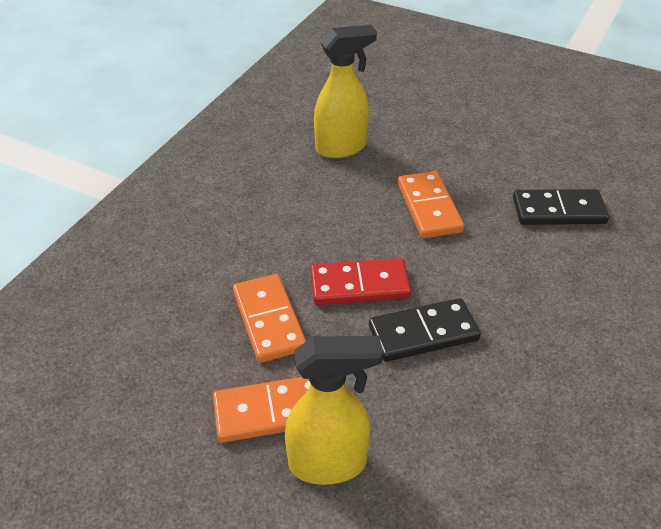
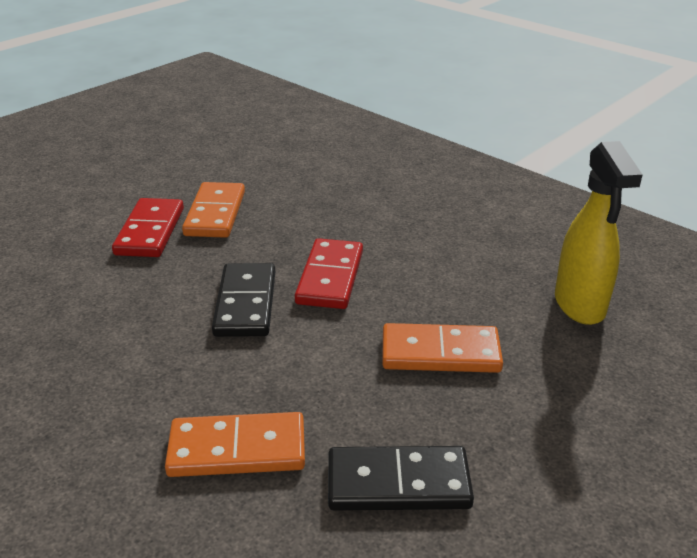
camera: 105 degrees right, 10 degrees down
orange domino [233,274,306,363] -> orange domino moved to [165,412,305,477]
yellow spray bottle [285,336,383,485] -> red domino [112,198,184,257]
black domino [513,189,609,225] -> black domino turned 75 degrees clockwise [328,446,474,511]

